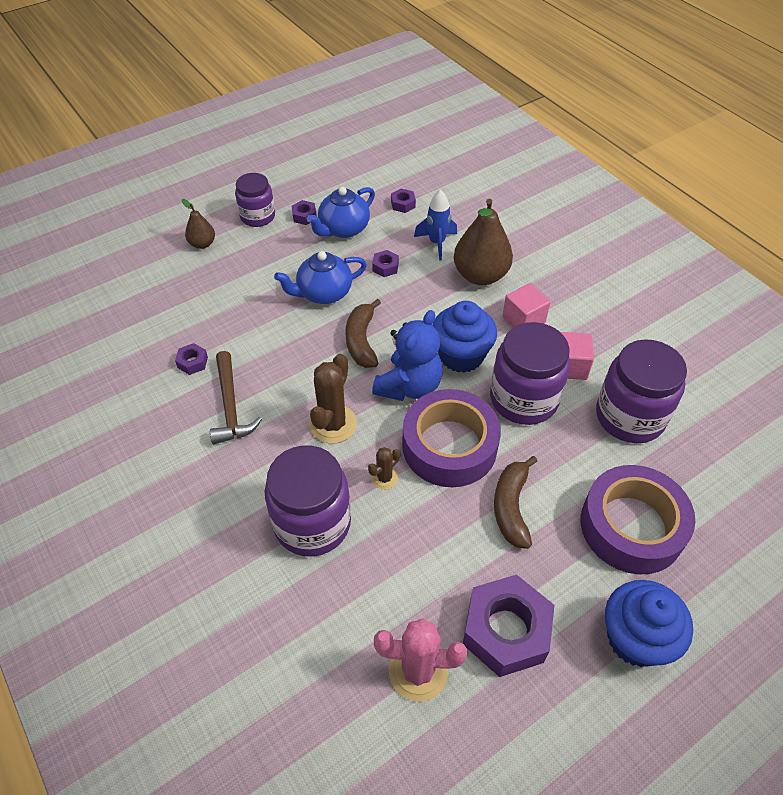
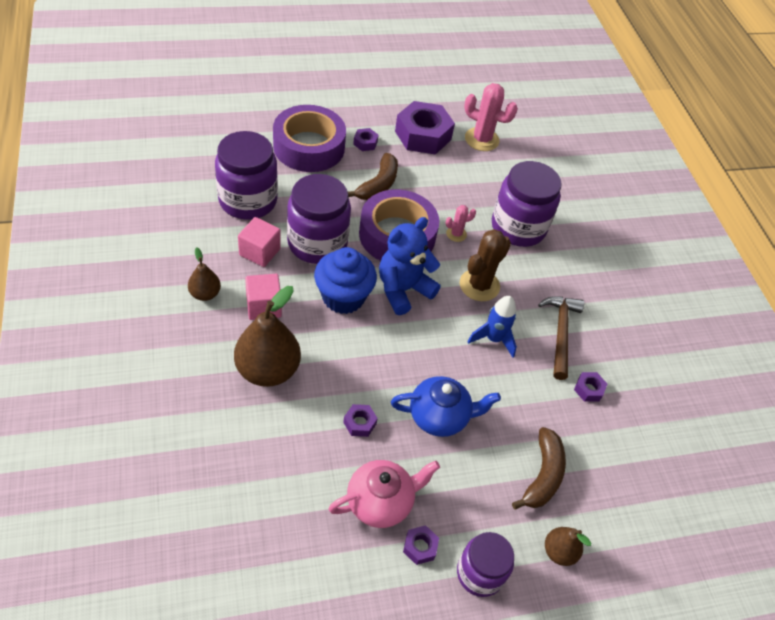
camera: 165 degrees left, 0 degrees up
blue teapot [307,187,375,238] -> pink teapot [329,460,440,528]
brown banana [345,299,381,368] -> brown banana moved to [512,427,566,510]
brown cactus [368,447,400,490] -> pink cactus [445,205,476,242]
purple nut [391,188,416,213] -> purple nut moved to [353,128,378,151]
blue rocket [414,190,457,260] -> blue rocket moved to [468,296,517,357]
blue cupcake [605,580,693,667] -> none
none -> brown pear [188,247,221,301]

